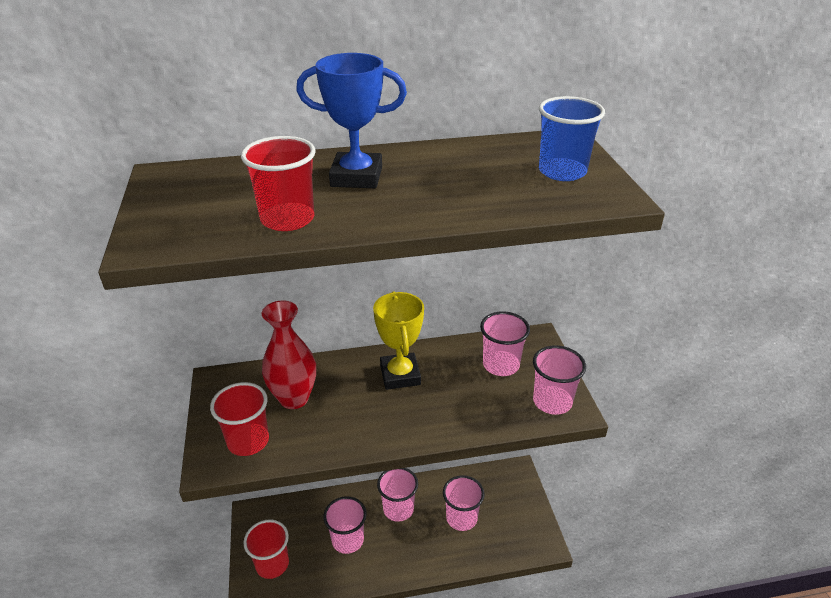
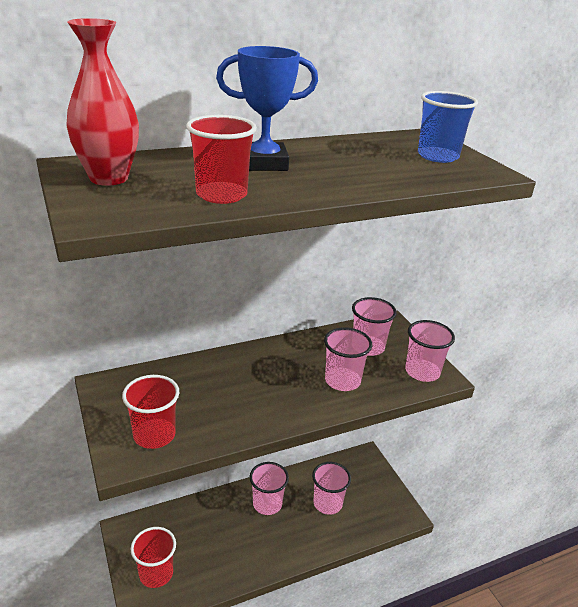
camera: 15 degrees left, 5 degrees down
red vase [262,300,316,409] -> red vase moved to [66,18,139,186]
pink cup [323,496,367,554] -> pink cup moved to [324,327,372,391]
yellow trophy [373,291,424,390] -> none

